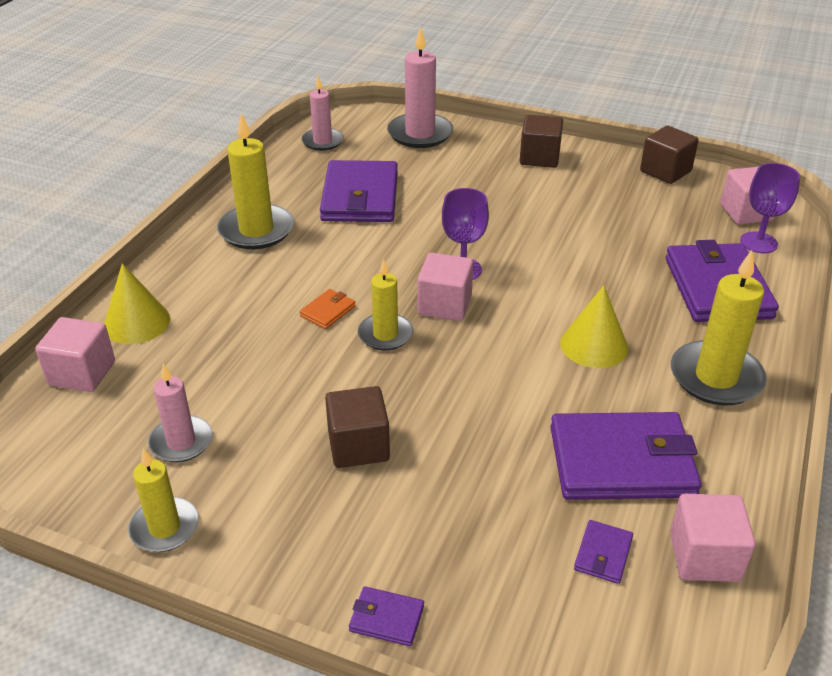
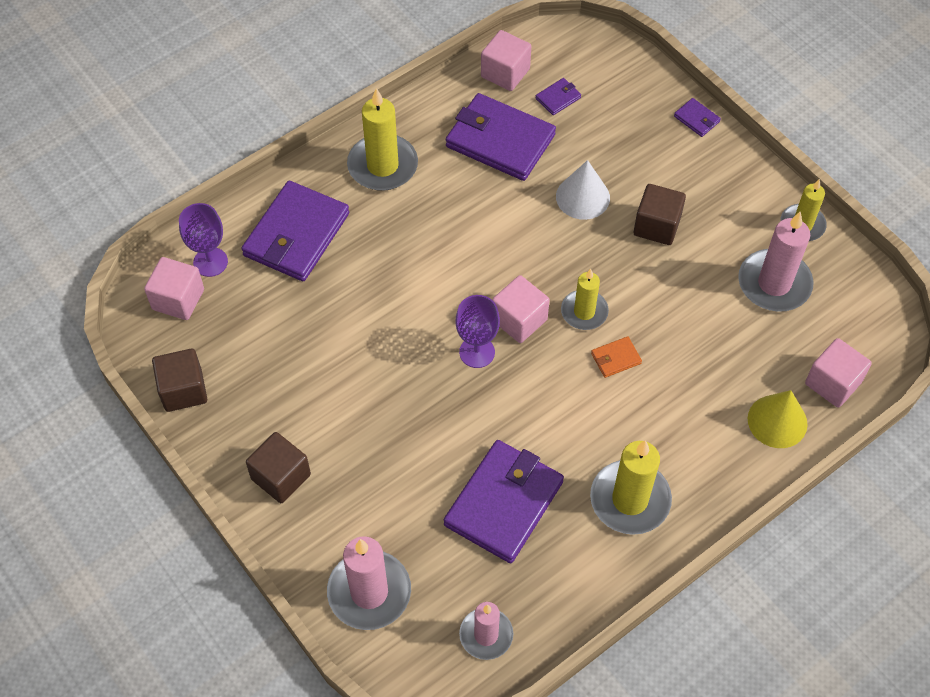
camera: 150 degrees left, 20 degrees up
pink candle [148,364,212,462] -> pink candle [738,211,814,312], size x1.58
yellow cone [560,285,628,368] -> none
none -> white cone [556,160,610,220]

